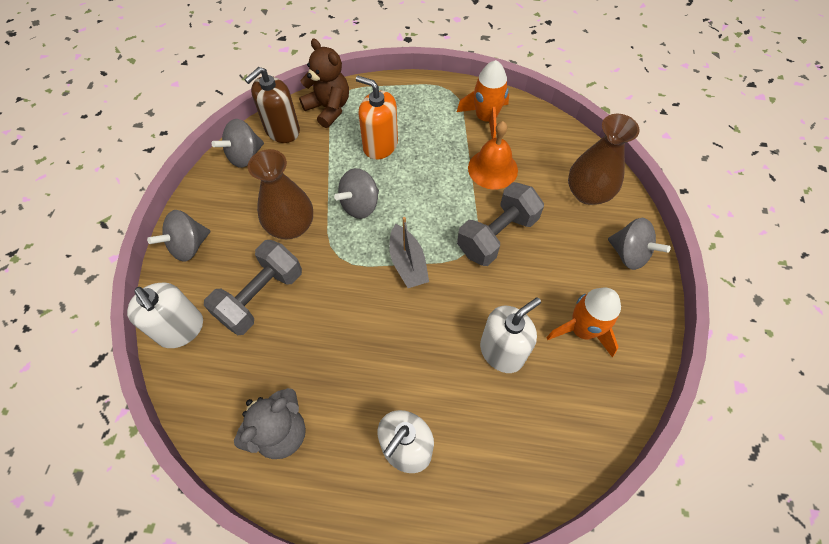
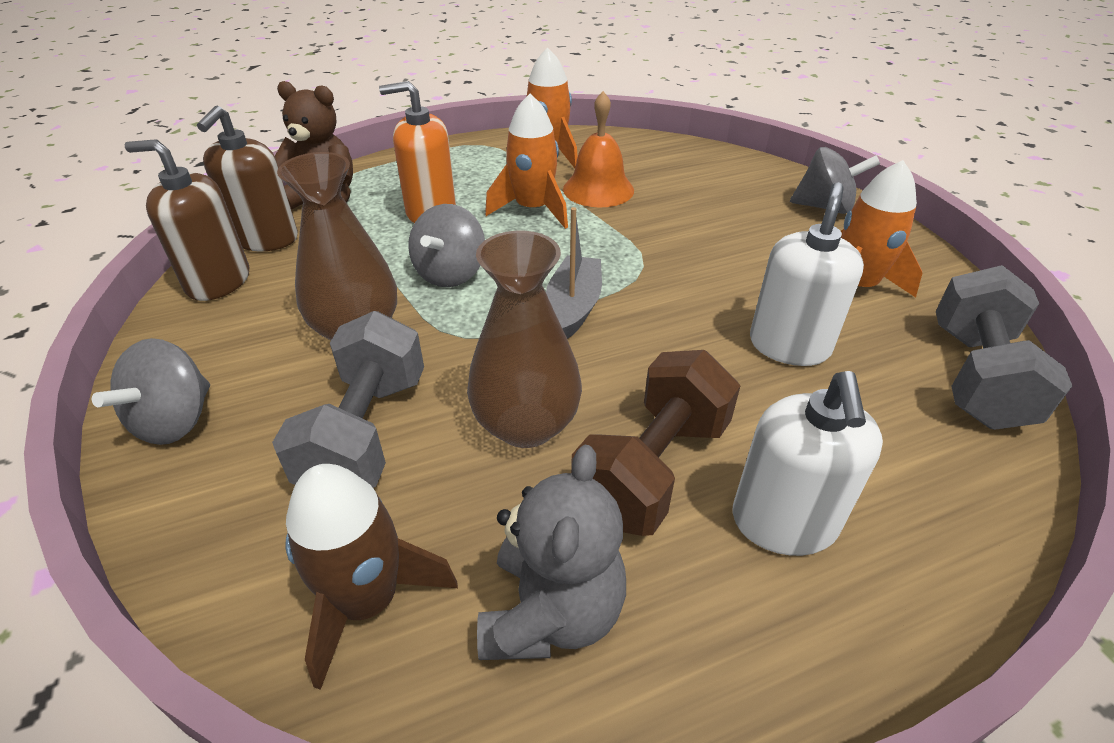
camera: 30 degrees left, 20 degrees down
white soap dispenser [127,283,203,348] -> none
grey spinning top [212,119,264,168] -> brown soap dispenser [125,139,249,301]
grey boat [389,217,429,288] -> grey boat turned 120 degrees counterclockwise [546,207,602,339]
grey dumbbell [457,182,544,266] -> grey dumbbell moved to [936,265,1072,430]
brown vase [568,114,640,205] -> brown vase moved to [467,231,582,448]
none -> brown rocket [286,464,458,690]
none -> orange rocket [485,94,568,229]
none -> brown dumbbell [571,350,740,536]

